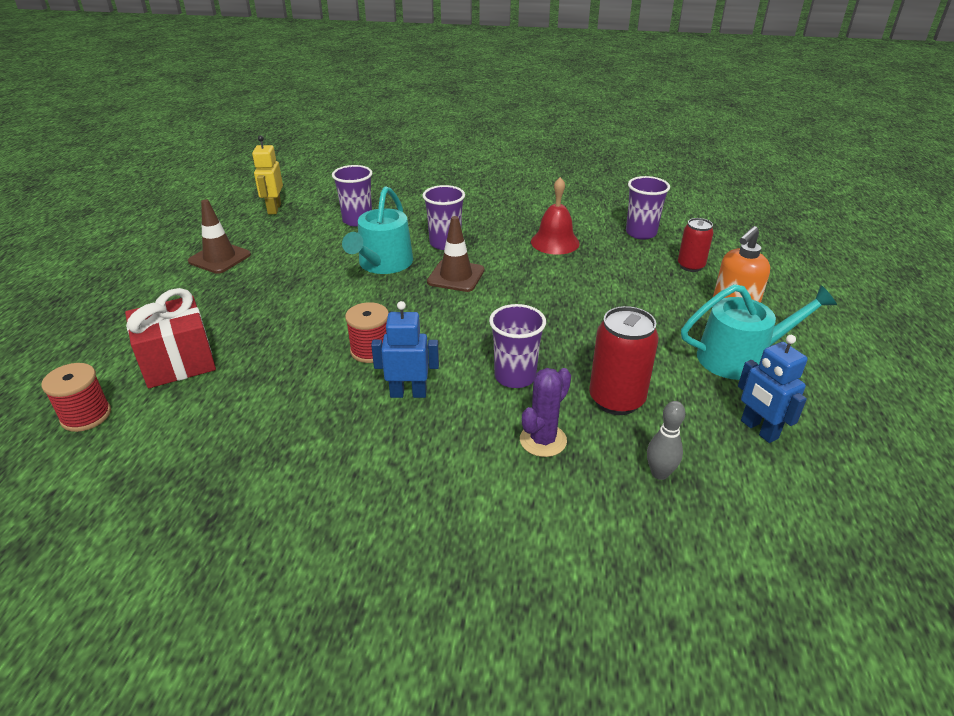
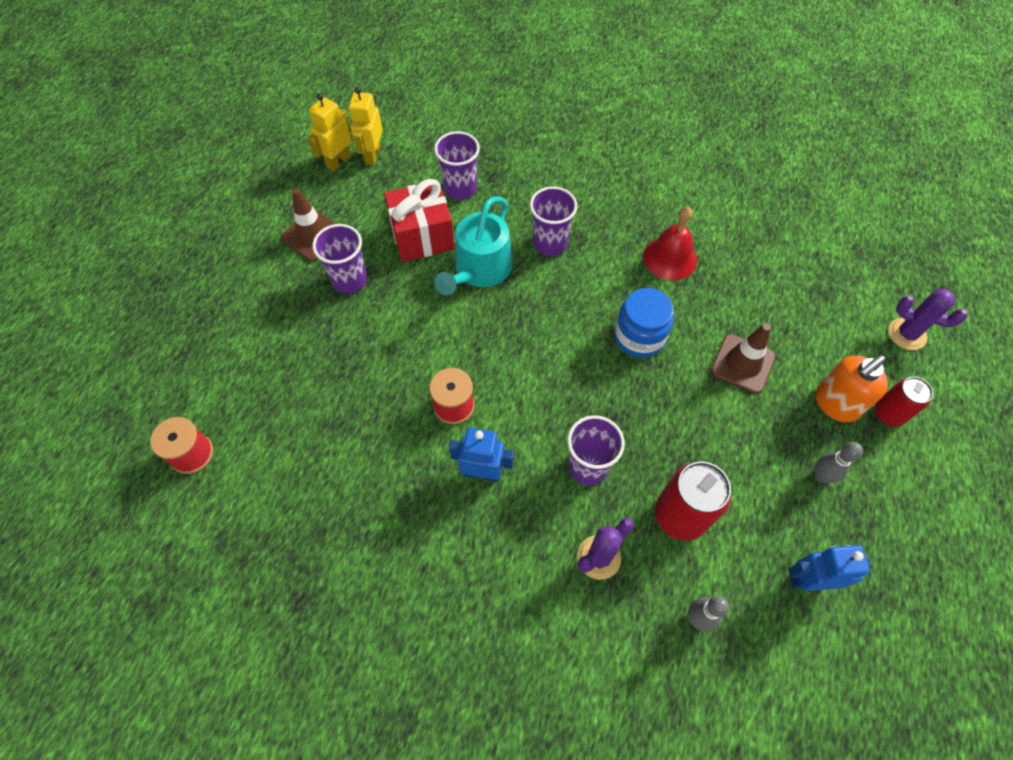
camera: 10 degrees right, 25 degrees up
red gift [125,288,216,388] -> red gift moved to [384,179,455,262]
brown traffic cone [427,216,484,292] -> brown traffic cone moved to [711,323,776,394]
purple cup [626,176,670,240] -> purple cup moved to [312,224,367,294]
red can [678,218,714,272] -> red can moved to [875,377,933,427]
turquoise watering can [681,284,837,380] -> grey bowling pin [815,442,863,483]
blue robot [738,335,808,443] -> blue robot turned 105 degrees clockwise [788,545,870,591]
none -> yellow robot [308,93,352,171]
none -> blue jar [614,288,674,358]
none -> purple cactus [888,289,967,350]

